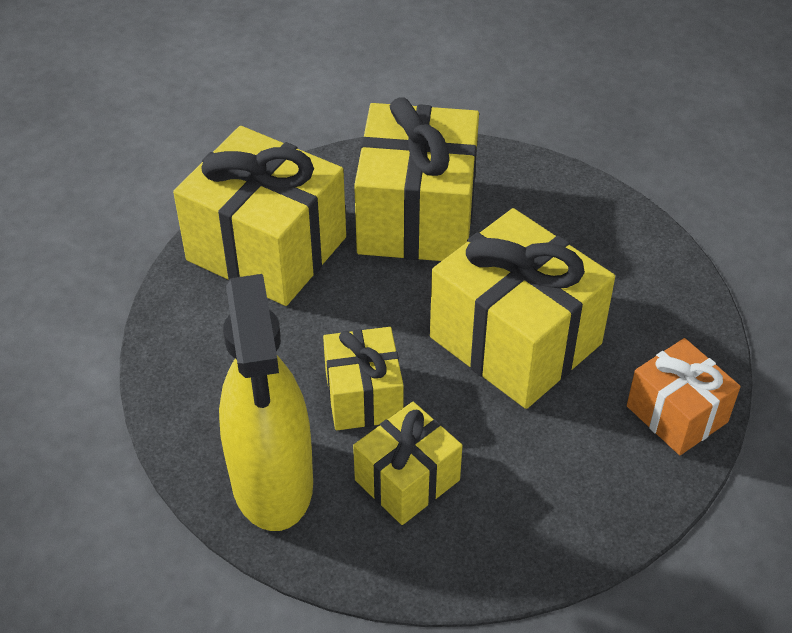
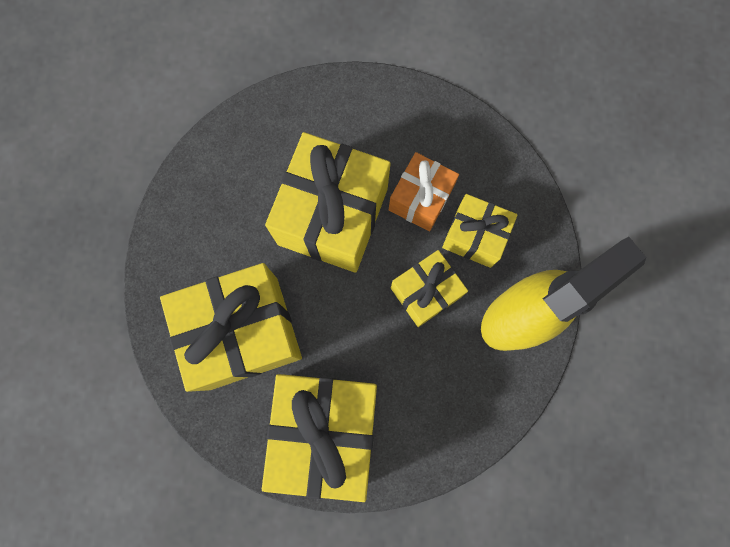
camera: 115 degrees left, 30 degrees up
orange gift [627,338,741,455] -> orange gift moved to [389,152,459,231]

